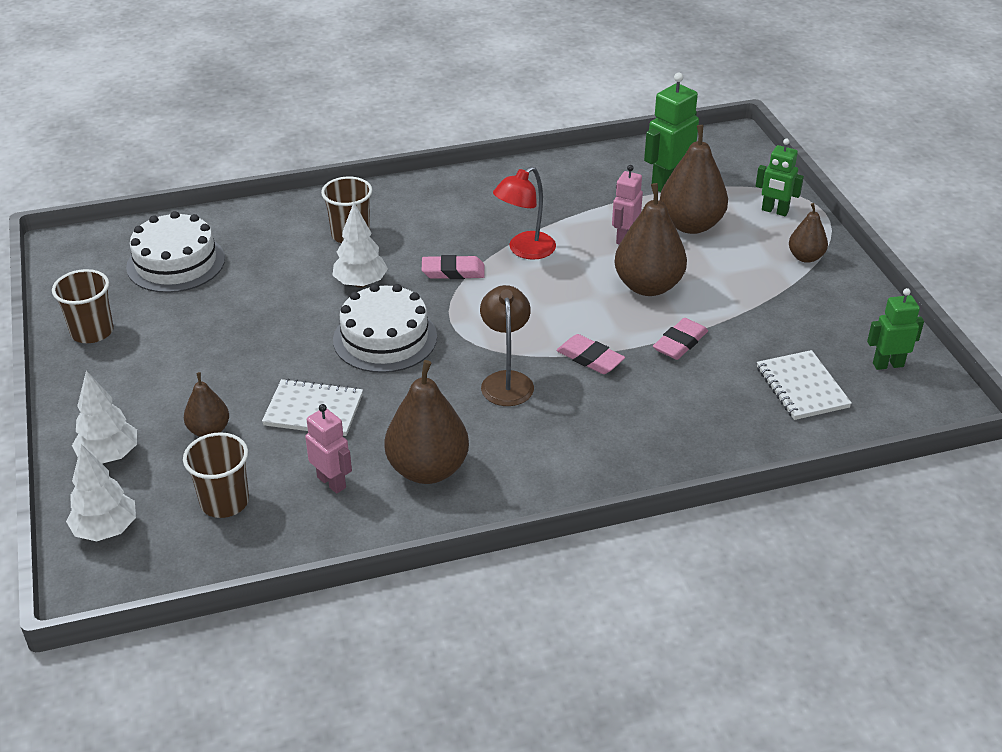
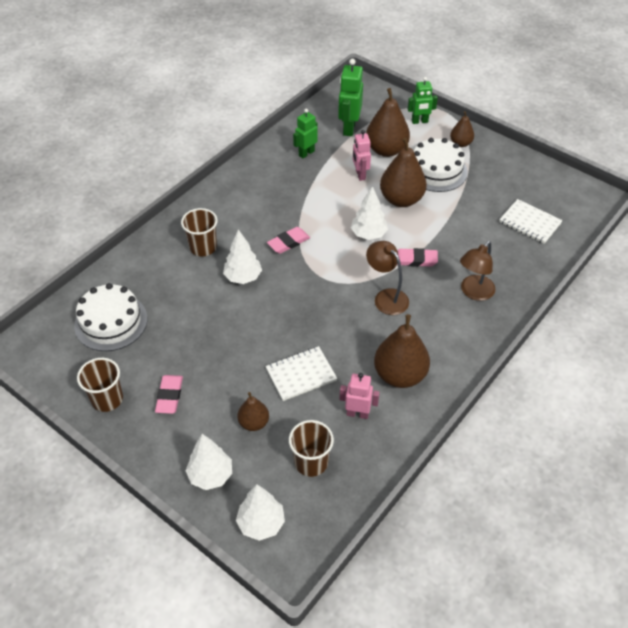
camera: 35 degrees left, 10 degrees up
white cake [333,284,437,373] -> white cake moved to [414,138,468,192]
red lamp [493,166,556,260] -> none
pink eraser [653,318,708,360] -> pink eraser moved to [155,375,183,414]
green robot [867,288,924,370] -> green robot moved to [293,109,318,158]
none -> white tree [351,186,388,240]
none -> brown lamp [460,241,496,301]

